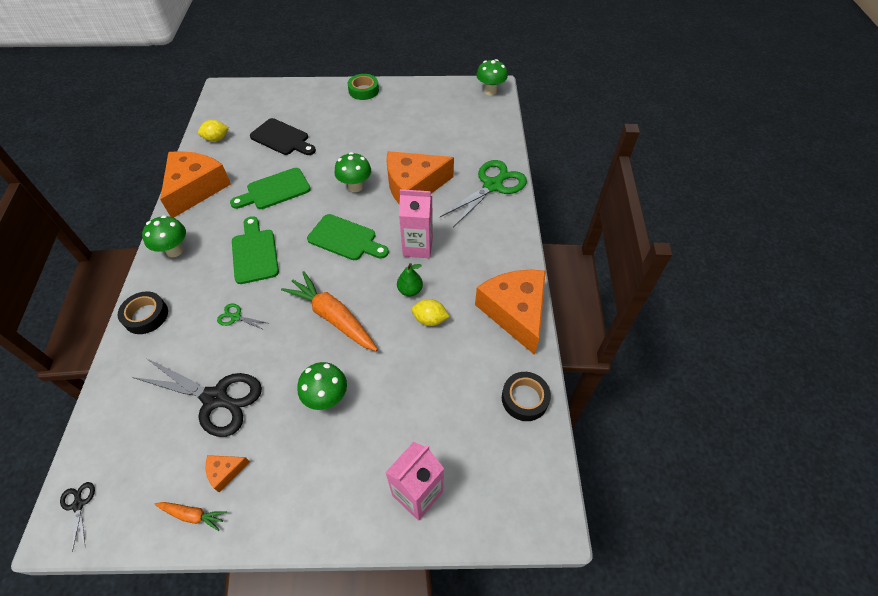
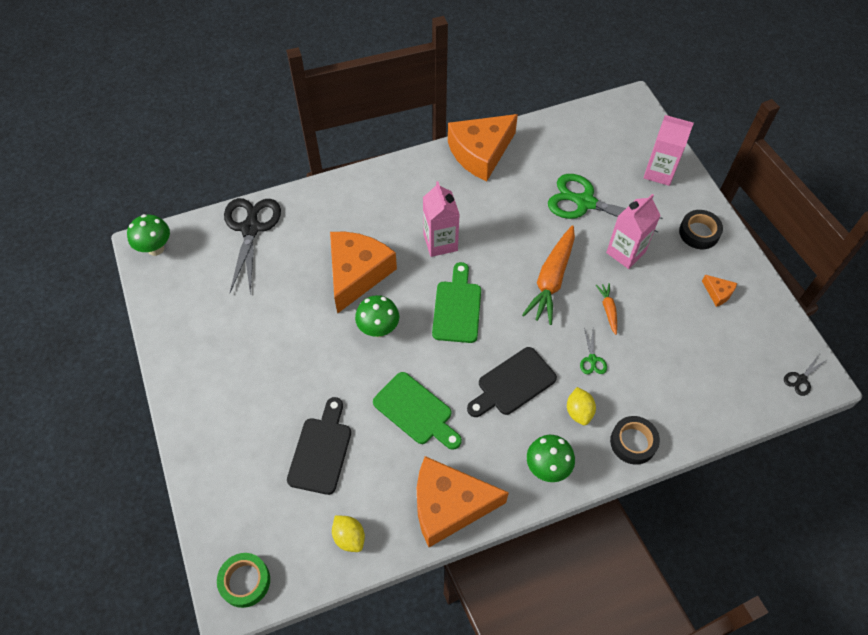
camera: 110 degrees left, 5 degrees up
black scissors [132,358,262,437] -> black scissors moved to [224,198,281,294]
orange carrot [154,502,227,531] -> orange carrot moved to [596,283,617,335]
green cutting board [232,216,279,284] -> black cutting board [467,347,557,417]
green mushroom [297,362,347,410] -> pink carton [606,194,661,269]
green tape [348,74,379,100] -> green tape moved to [217,553,270,608]
orange cheese [386,151,454,205] -> orange cheese turned 120 degrees counterclockwise [330,232,397,313]
green pear [397,263,423,296] -> none
yellow lemon [412,299,450,326] -> yellow lemon moved to [567,387,596,425]
green scissors [440,160,527,227] -> green scissors moved to [548,174,663,232]
black tape [502,372,551,421] -> black tape moved to [679,210,723,249]

